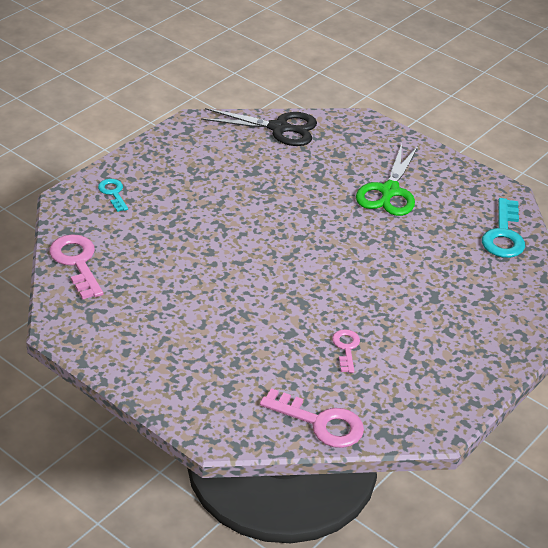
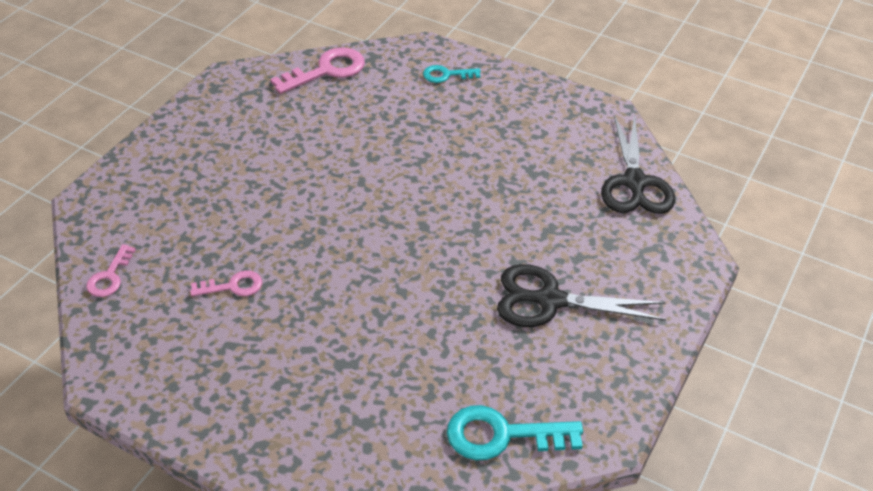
camera: 80 degrees right, 5 degrees up
turquoise key [98,179,128,212] -> turquoise key turned 150 degrees counterclockwise [423,65,481,83]
pink key [260,388,364,448] -> pink key [86,244,136,297], size x0.58
green scissors [356,144,418,216] -> black scissors [497,264,666,327]

